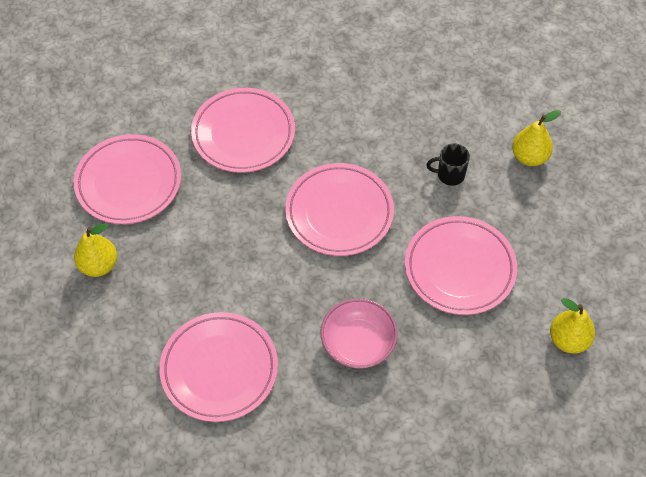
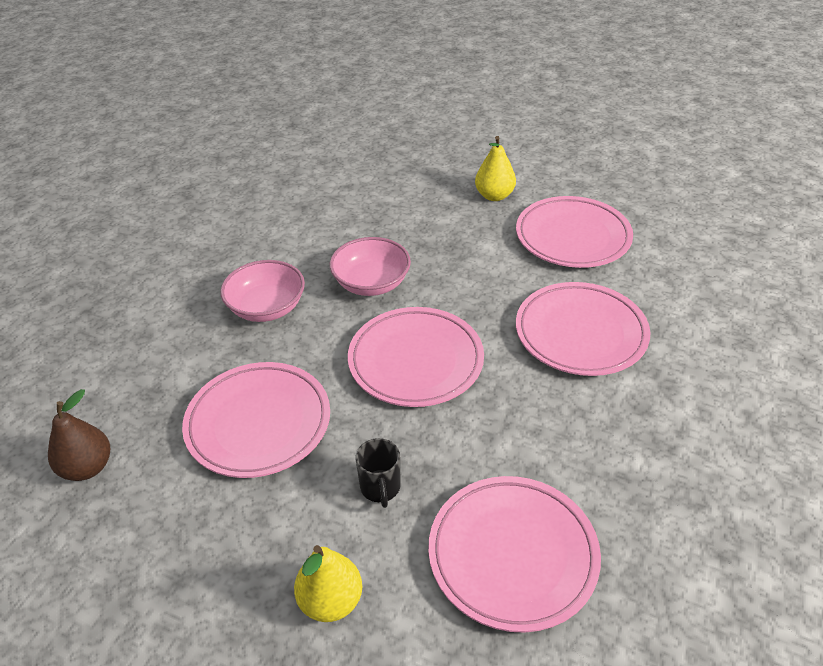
camera: 125 degrees right, 15 degrees down
pink plate [159,312,278,422] -> pink plate moved to [428,476,601,633]
black mug [426,143,470,186] -> black mug turned 135 degrees clockwise [356,438,401,508]
yellow pear [550,298,595,354] -> brown pear [48,389,110,481]
none -> pink bowl [330,237,411,296]

